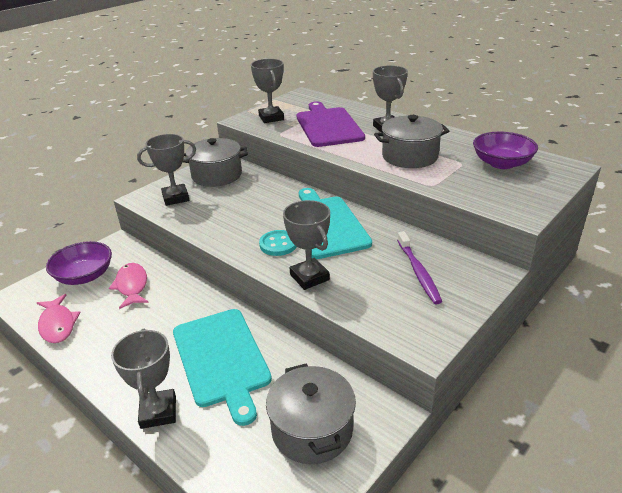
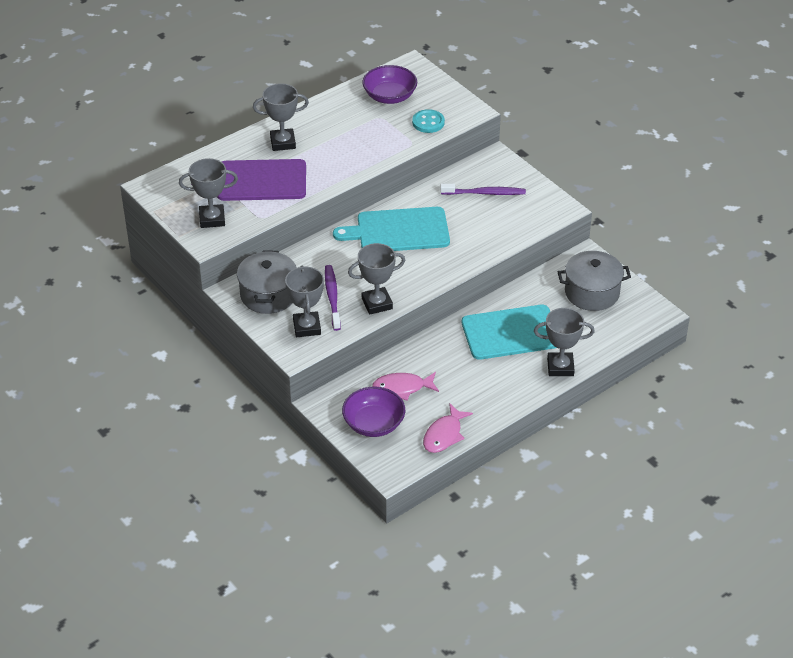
camera: 80 degrees left, 10 degrees up
pink fish [37,294,81,343] -> pink fish turned 135 degrees clockwise [423,403,473,453]
turquoise button [259,230,297,256] -> turquoise button moved to [412,109,445,133]
grey trophy [283,200,330,290] -> grey trophy moved to [348,243,405,315]
grey pot [374,115,449,168] -> none
none -> purple toothbrush [325,265,341,331]

